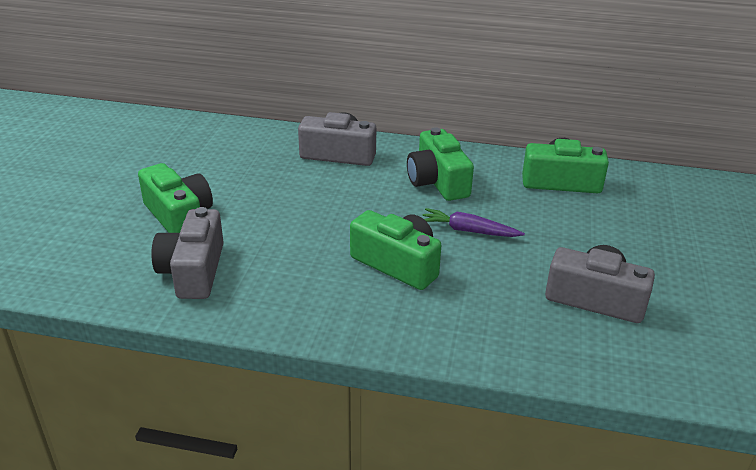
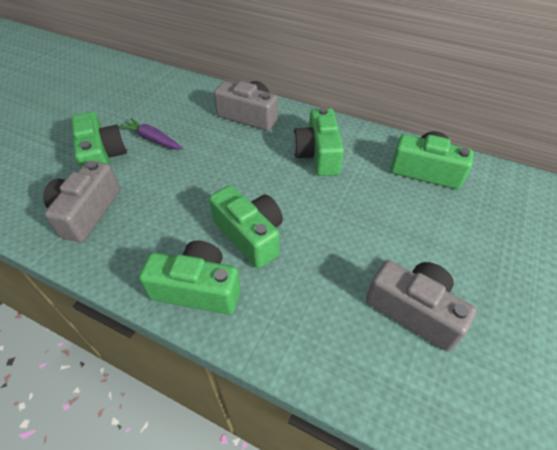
camera: 15 degrees right, 15 degrees up
purple carrot [422,208,525,237] -> purple carrot moved to [119,118,183,150]
none -> green camera [139,240,241,315]

